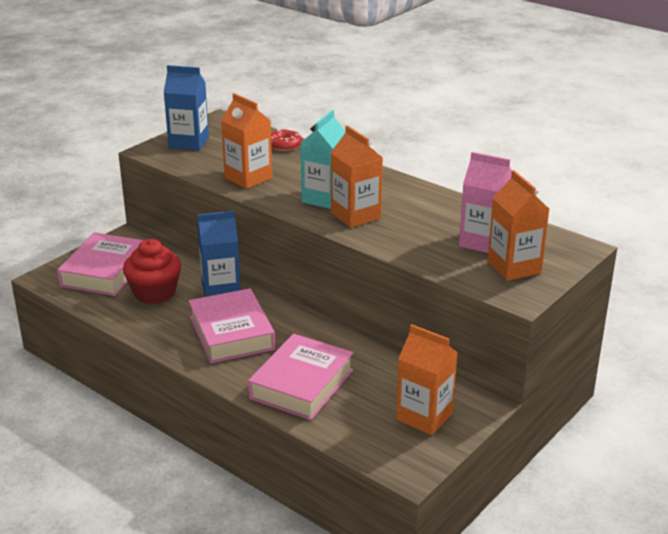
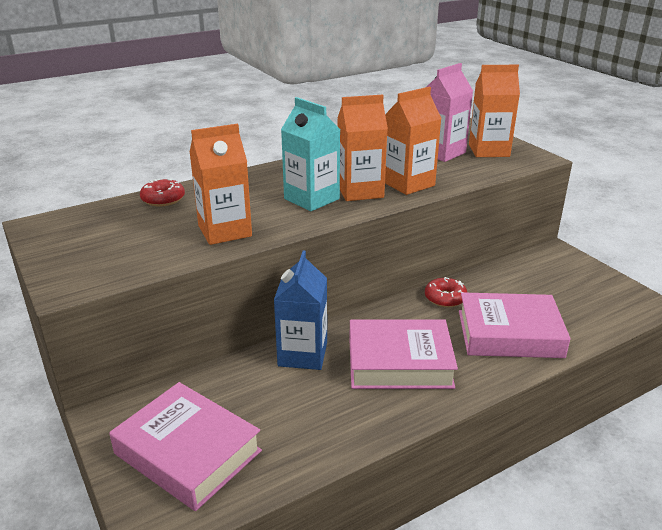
camera: 70 degrees left, 0 degrees up
red cupcake [123,239,181,304] -> none
blue carton [164,65,209,151] -> none
pink book [248,334,354,420] -> pink book turned 45 degrees counterclockwise [459,292,571,358]
orange carton [396,324,458,435] -> orange carton moved to [385,87,442,195]
none -> red donut [425,277,467,307]

